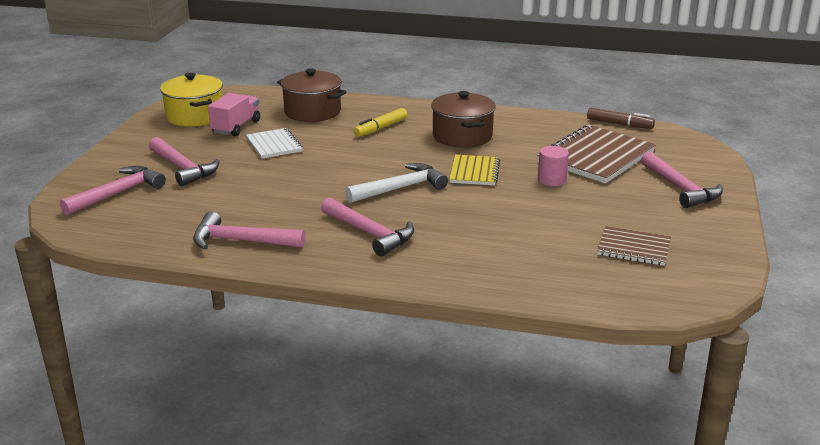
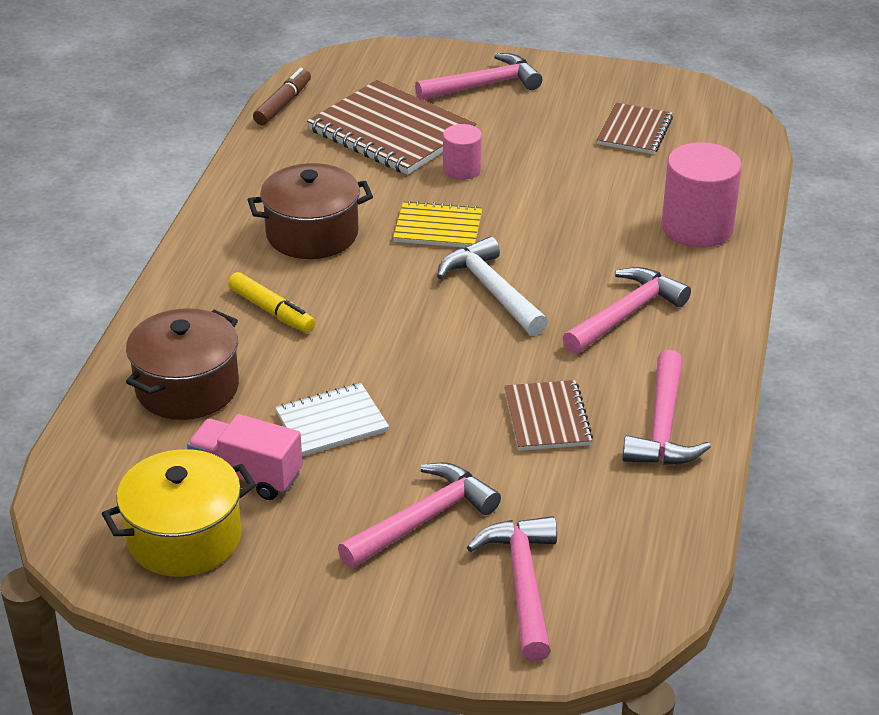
camera: 90 degrees left, 10 degrees up
pink hammer [60,166,166,216] -> pink hammer turned 45 degrees clockwise [467,516,557,662]
none -> brown notebook [504,380,593,451]
none -> pink cylinder [661,142,742,248]

